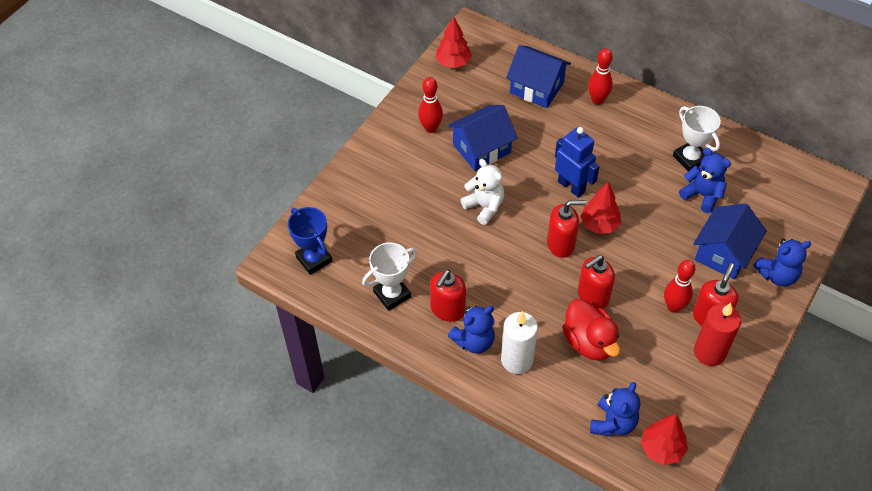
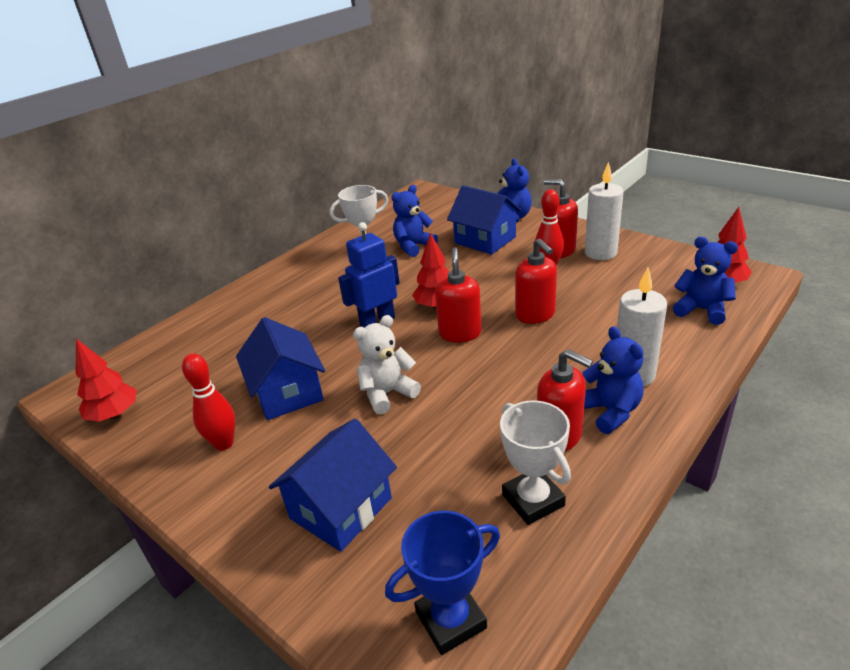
camera: 80 degrees left, 20 degrees down
blue house [506,45,571,108] -> blue house moved to [269,419,397,552]
red duck [562,299,620,361] -> none
red bowling pin [588,48,613,105] -> none
red candle [694,303,741,366] -> white candle [585,162,623,260]

